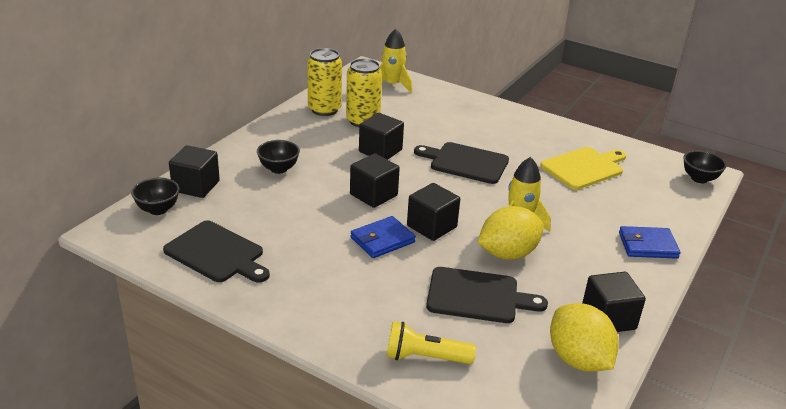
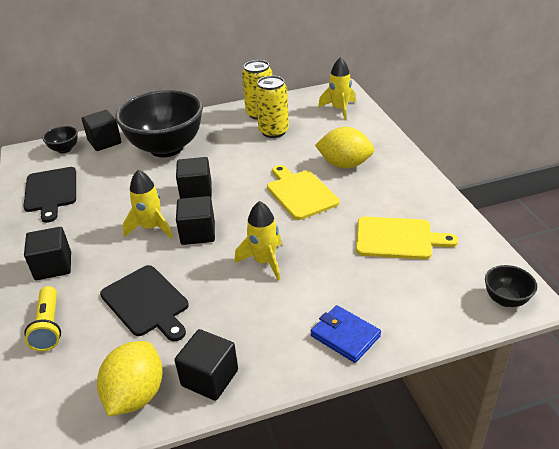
camera: 45 degrees right, 5 degrees up
black bowl [257,140,300,174] -> black bowl [115,89,203,157], size x2.43
blue wallet [351,216,416,258] -> yellow rocket [123,170,173,238]
black cube [359,113,404,160] -> black cube moved to [24,227,71,280]
yellow flashlight [387,321,476,364] -> yellow flashlight turned 150 degrees counterclockwise [24,286,61,351]
black cutting board [414,142,509,184] -> yellow cutting board [267,165,340,220]
yellow lemon [478,206,544,260] -> yellow lemon moved to [315,127,374,168]

